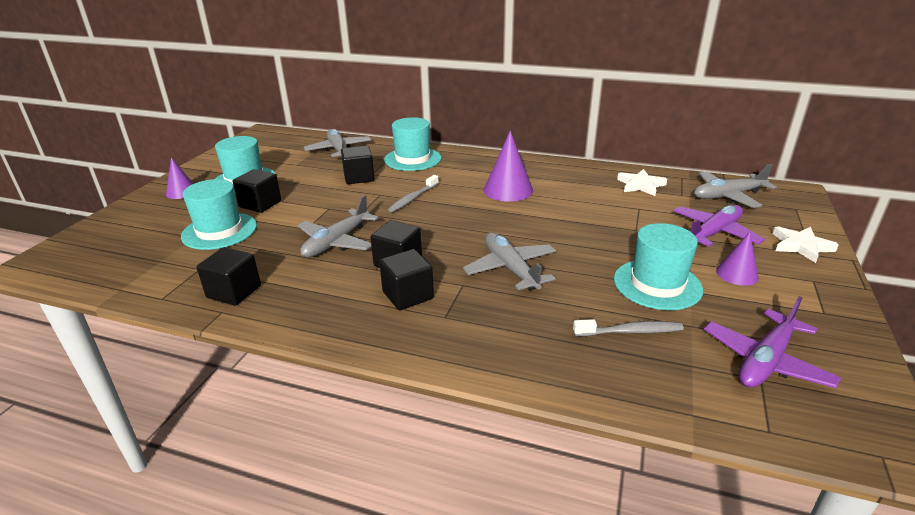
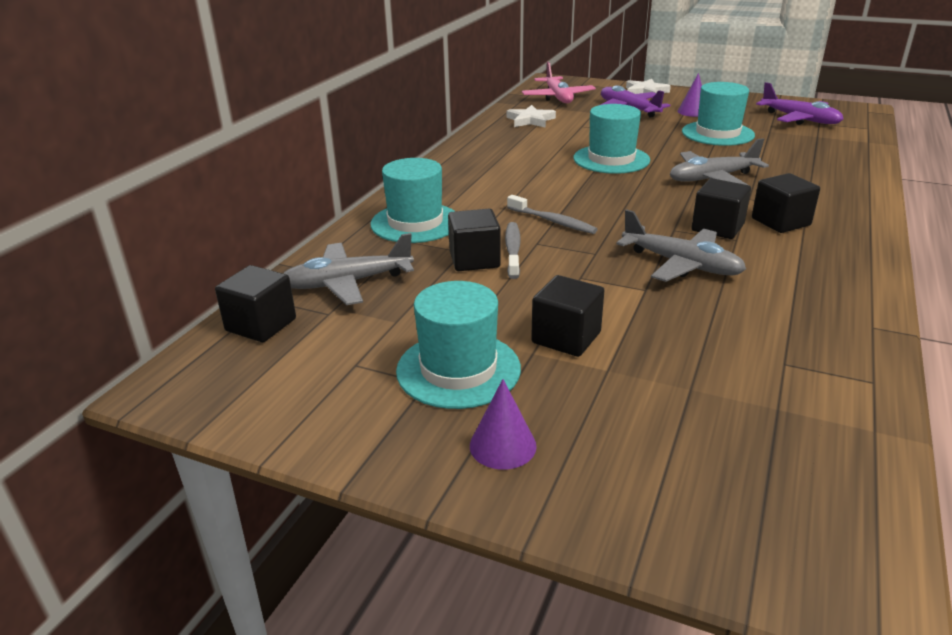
camera: 85 degrees left, 0 degrees up
turquoise hat [181,179,257,250] -> turquoise hat moved to [573,104,650,174]
black cube [197,247,261,306] -> black cube moved to [215,265,296,342]
purple cone [484,131,533,202] -> none
grey toothbrush [573,319,684,336] -> grey toothbrush moved to [505,222,521,279]
grey plane [694,164,777,208] -> pink plane [522,62,596,103]

